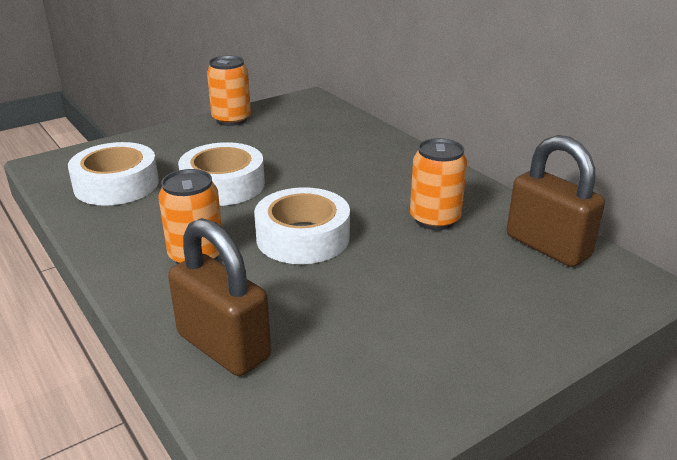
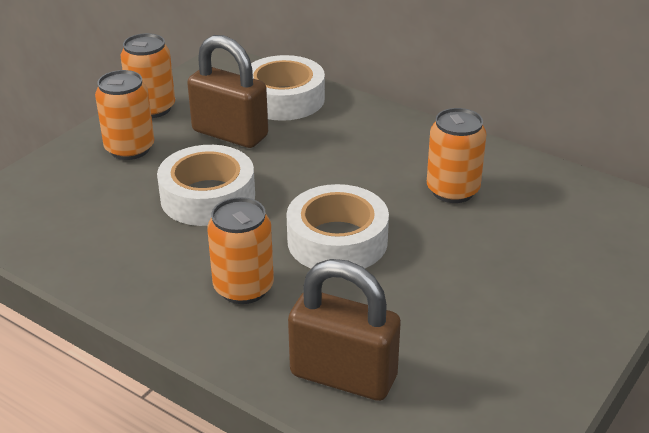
camera: 20 degrees left, 5 degrees up
white tape [68,142,159,206] -> white tape moved to [251,55,325,121]
brown padlock [507,135,605,267] -> brown padlock moved to [187,35,268,148]
none -> orange can [95,70,154,160]

